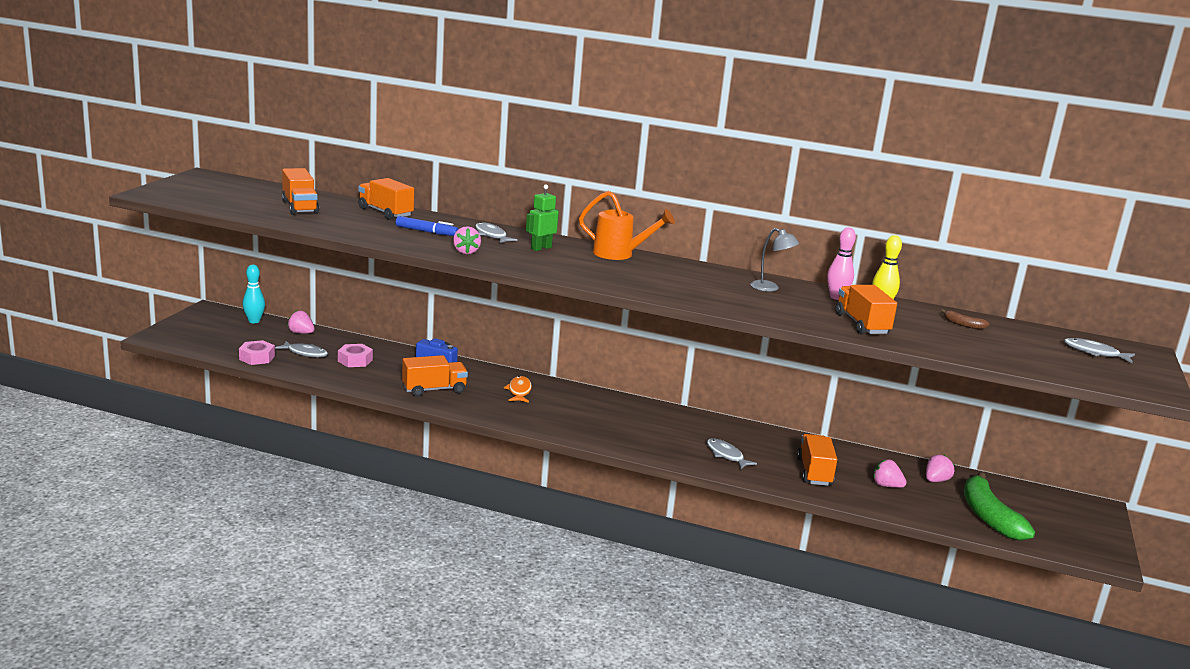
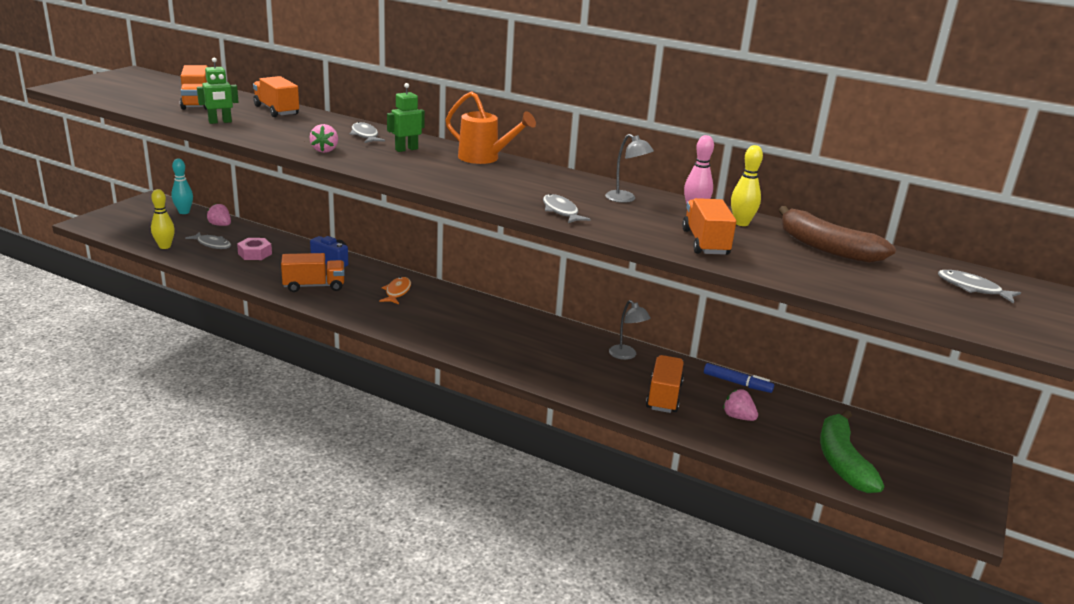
camera: 10 degrees right, 5 degrees up
pink nut [239,340,275,365] -> yellow bowling pin [151,189,175,249]
blue marker [396,216,458,236] -> blue marker moved to [704,363,774,393]
grey fish [707,438,757,469] -> grey fish moved to [543,194,591,223]
pink strawberry [926,455,954,482] -> none
brown banana [941,309,989,329] -> brown banana [779,206,896,263], size x2.36
none -> green robot [197,57,238,124]
none -> grey lamp [609,300,651,360]

